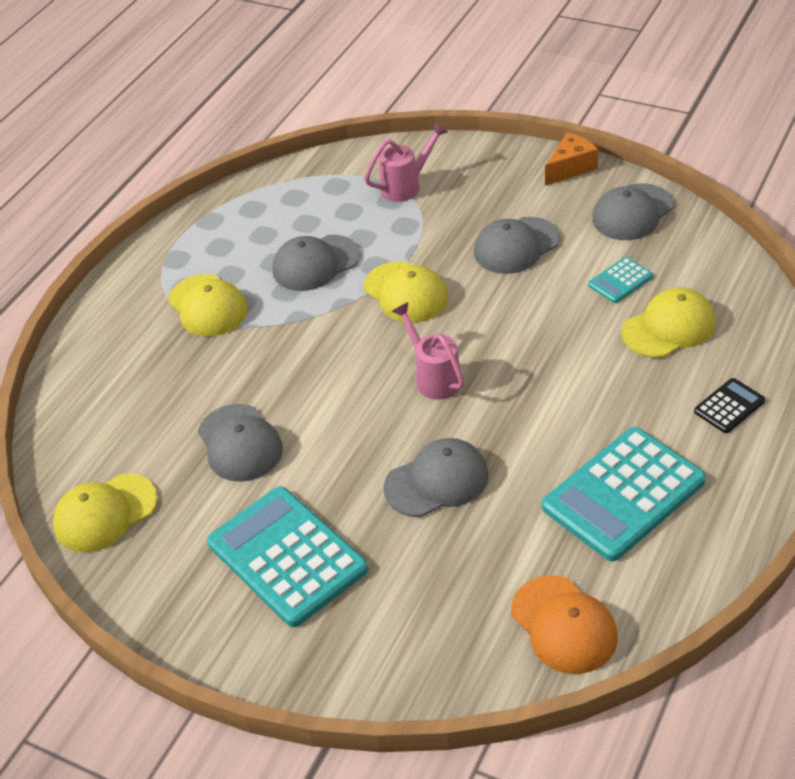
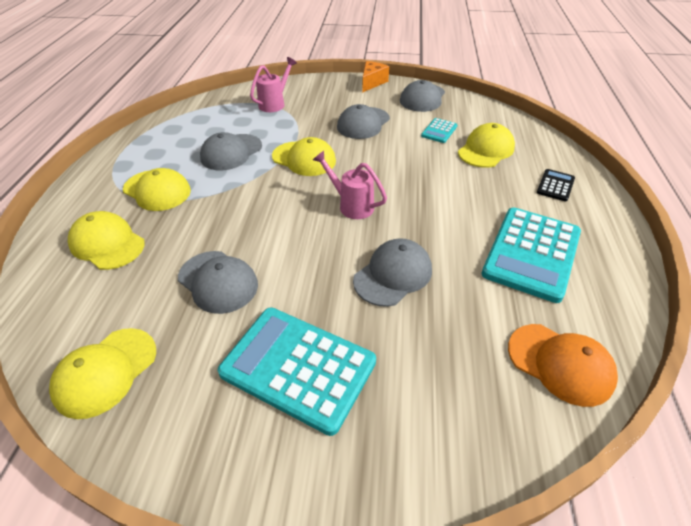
camera: 25 degrees left, 0 degrees up
none -> yellow cap [68,211,145,270]

